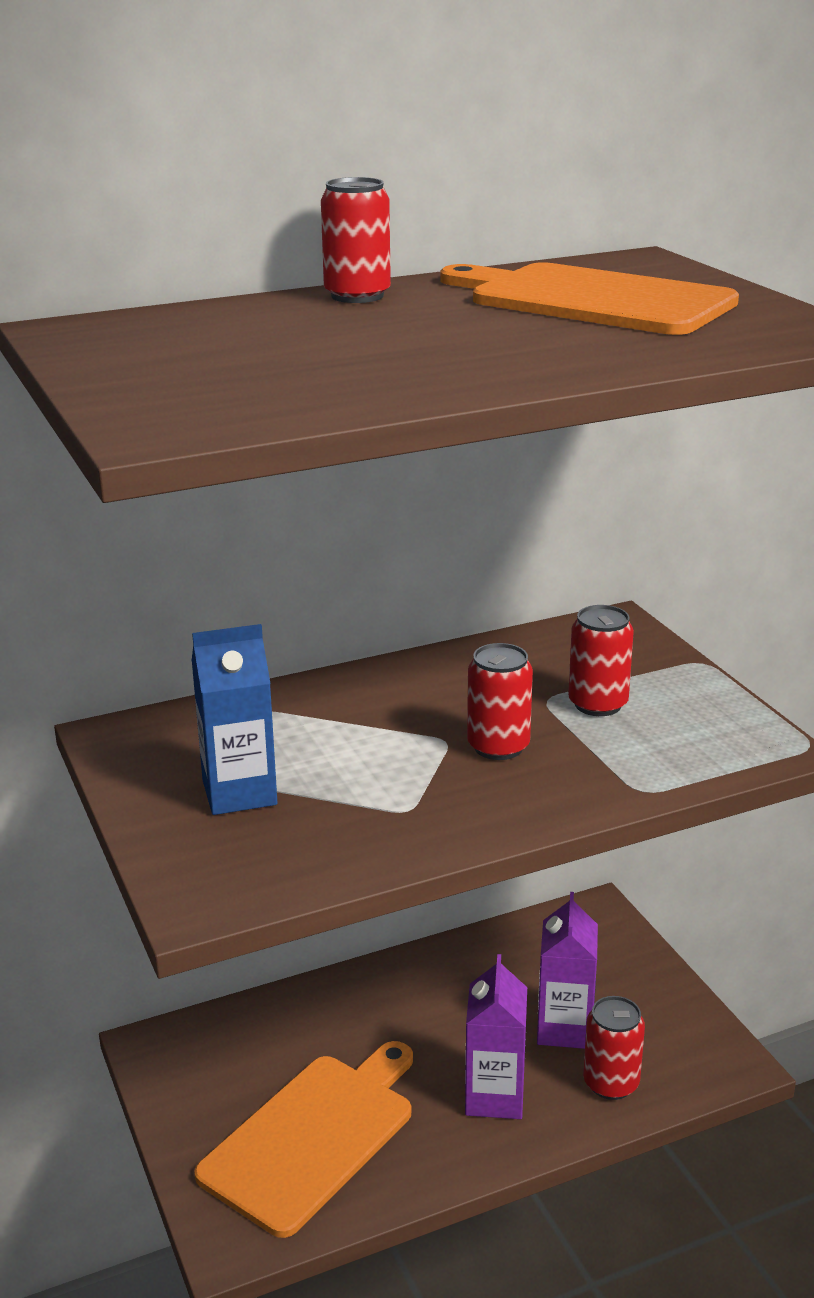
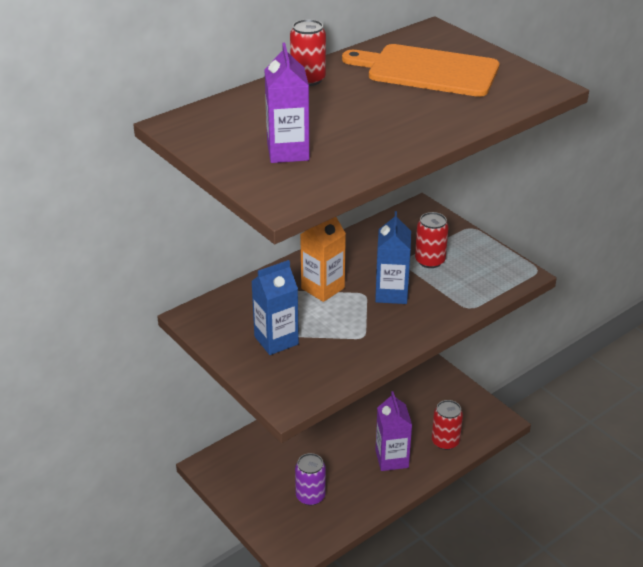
camera: 15 degrees left, 10 degrees up
orange cutting board [194,1041,413,1238] -> purple can [295,453,326,505]
red can [467,643,533,760] -> blue carton [375,211,411,304]
purple carton [537,892,598,1049] -> purple carton moved to [265,43,309,163]
none -> orange carton [300,217,346,302]

